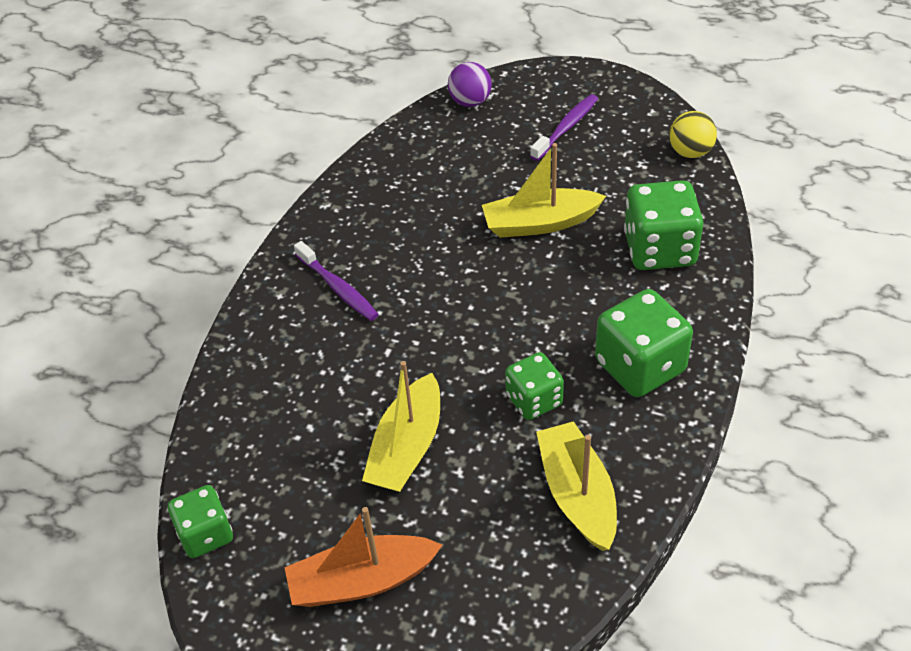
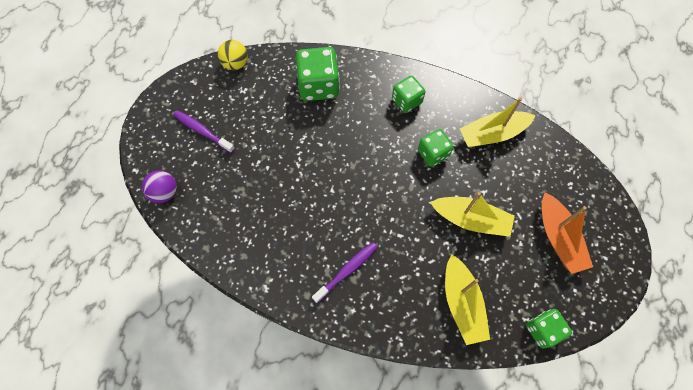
camera: 95 degrees left, 20 degrees up
yellow boat [482,143,606,238] -> yellow boat moved to [445,254,490,345]
green dice [595,289,693,397] -> green dice [392,76,425,113], size x0.62

